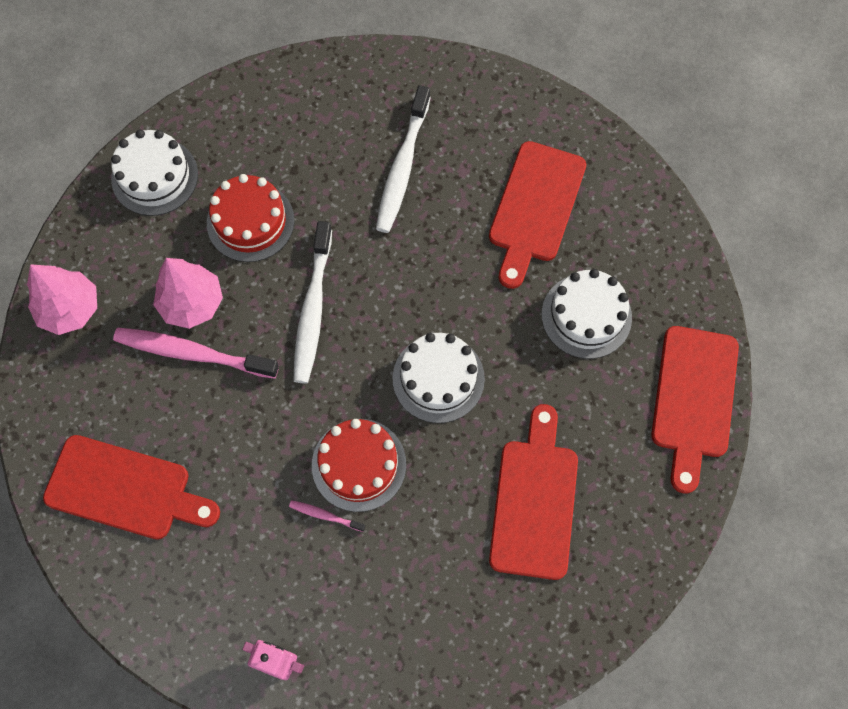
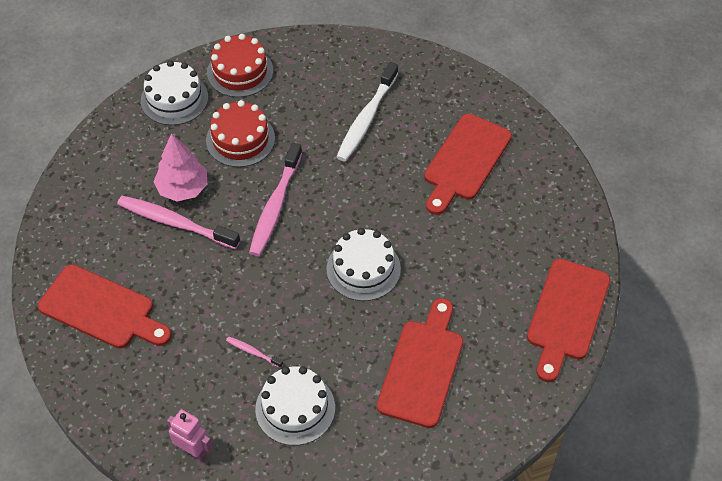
camera: 10 degrees right, 15 degrees down
pink tree [27,264,97,335] -> none
white toothbrush [293,221,332,383] -> pink toothbrush [249,143,302,256]
red cake [312,419,406,512] -> red cake moved to [207,34,273,97]
white cake [542,269,632,359] -> white cake moved to [255,366,335,446]

